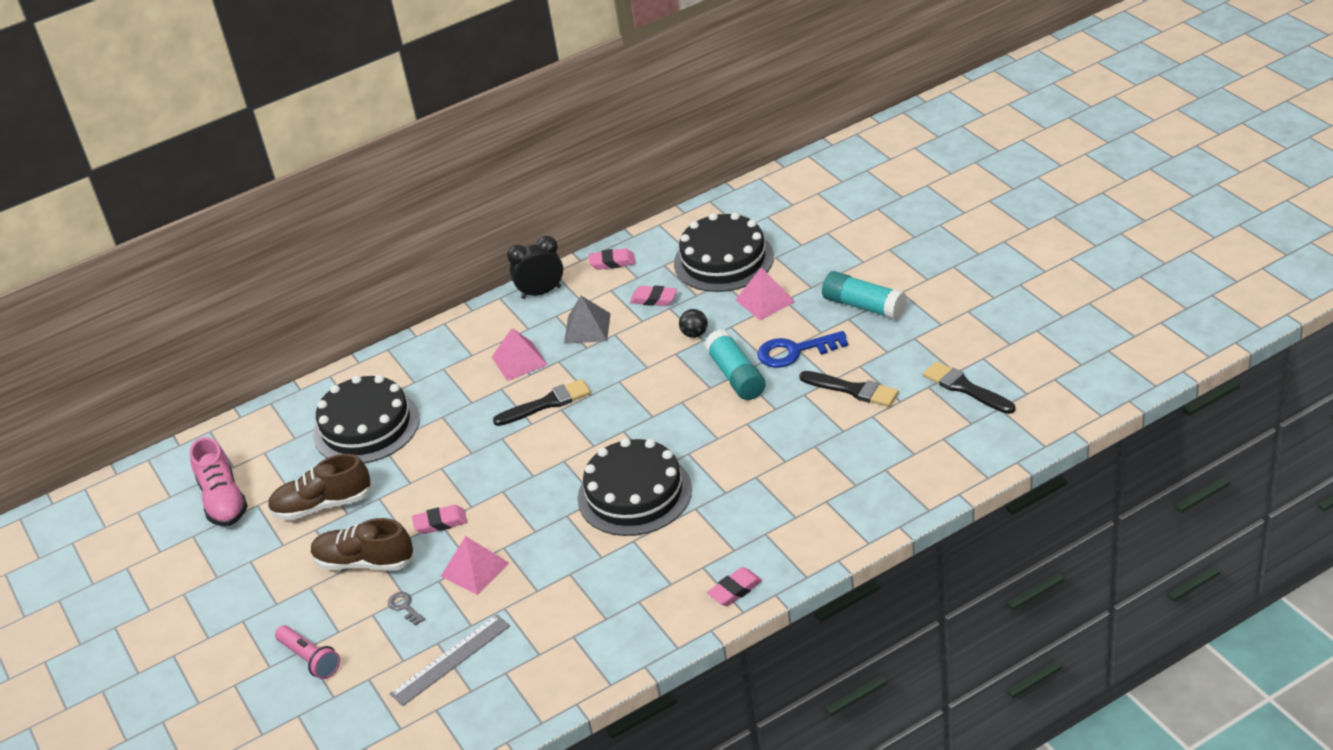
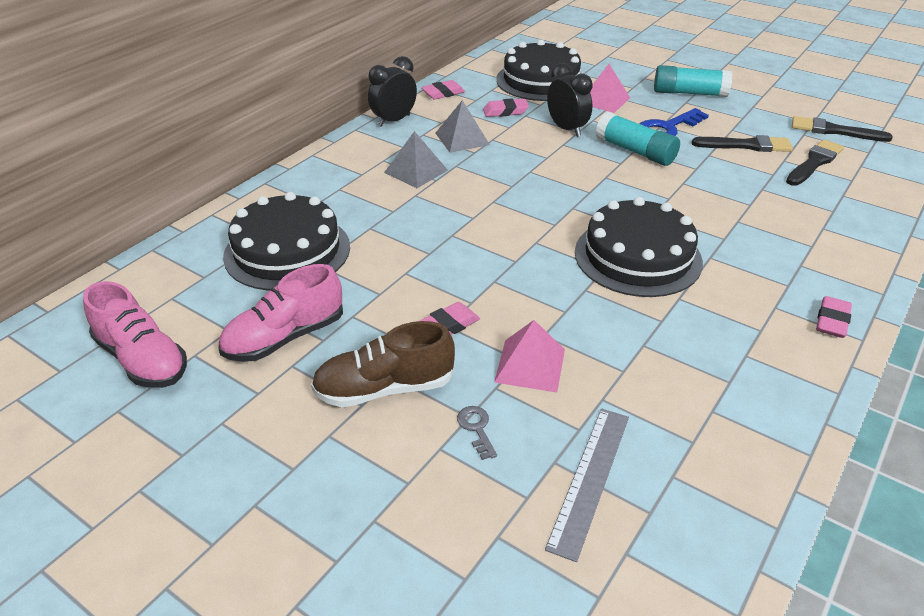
camera: 30 degrees left, 0 degrees up
brown shoe [268,454,372,520] -> pink shoe [219,264,343,362]
pink flashlight [275,625,340,679] -> none
grey key [388,592,425,626] -> grey key turned 45 degrees clockwise [457,406,497,460]
pink pyramid [492,328,548,381] -> grey pyramid [384,131,448,188]
black brush [493,379,591,426] -> black brush moved to [786,140,844,186]
black ball [679,309,708,338] -> black clock [547,63,593,137]

